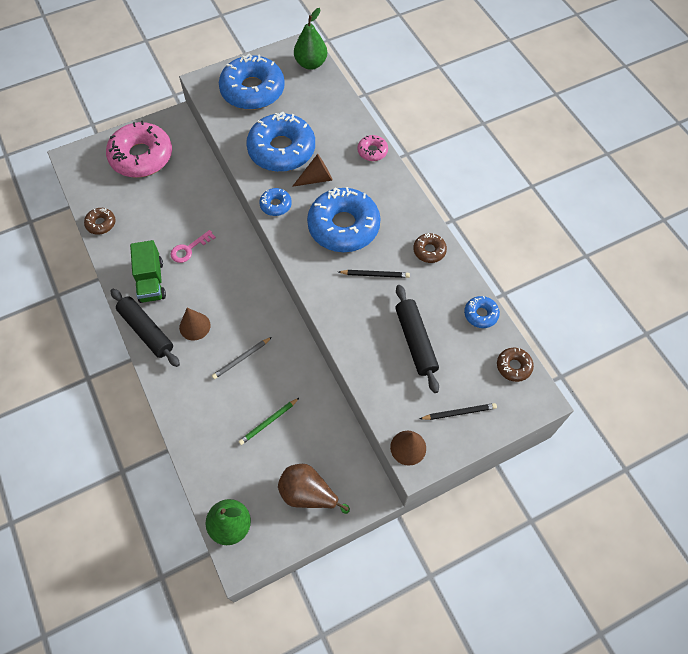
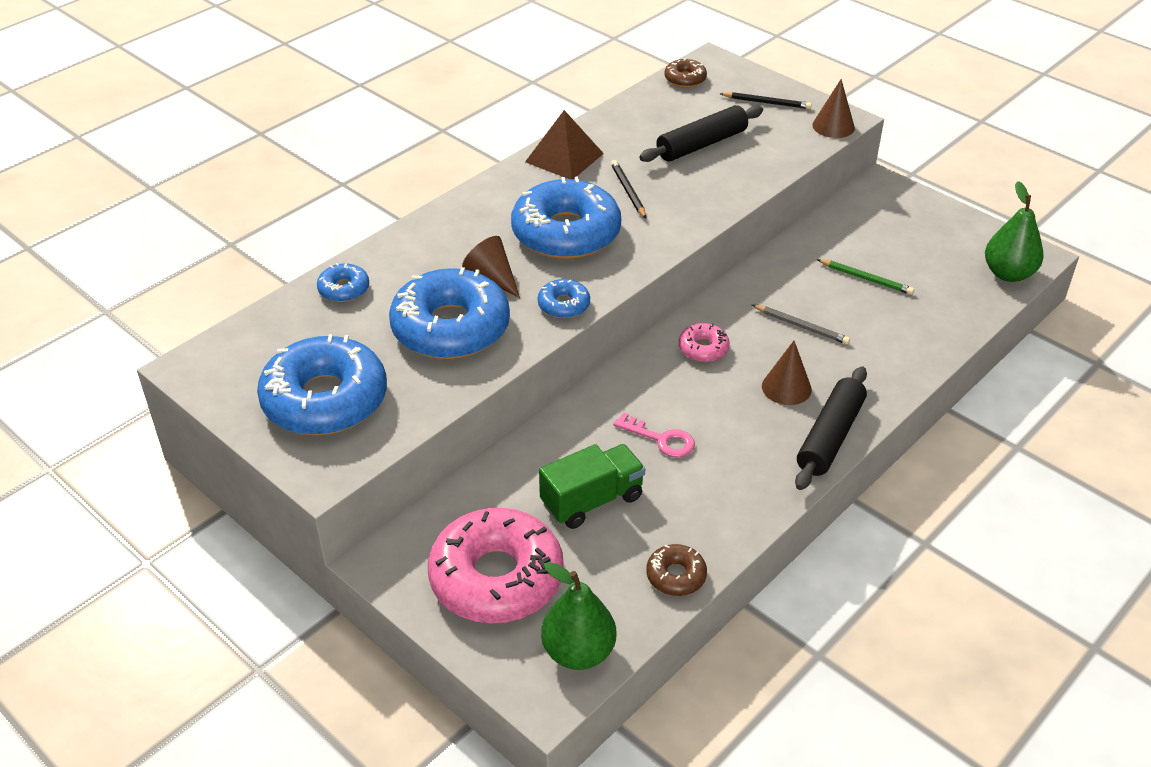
camera: 110 degrees left, 20 degrees down
green truck [130,240,166,303] -> green truck moved to [539,444,645,529]
brown pear [278,464,350,514] -> none
green pear [294,8,327,70] -> green pear moved to [541,562,616,670]
pink donut [357,135,388,161] -> pink donut moved to [679,323,730,362]
brown donut [413,233,447,263] -> brown pyramid [525,110,604,179]
black pencil [419,403,497,420] -> black pencil turned 135 degrees clockwise [719,92,812,109]
blue donut [464,296,500,328] -> blue donut moved to [317,263,369,302]

